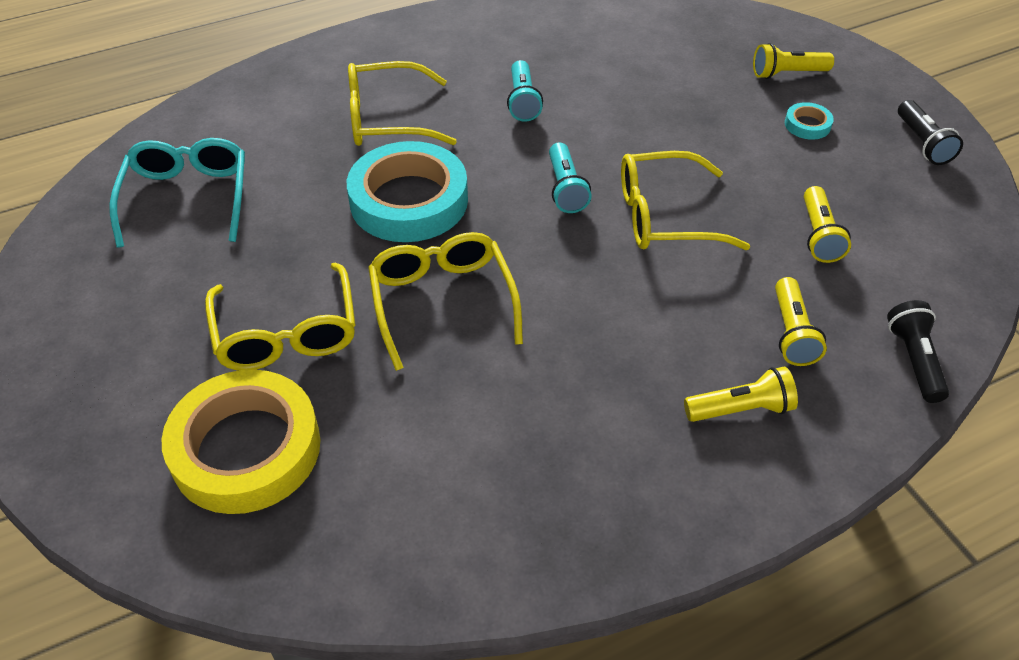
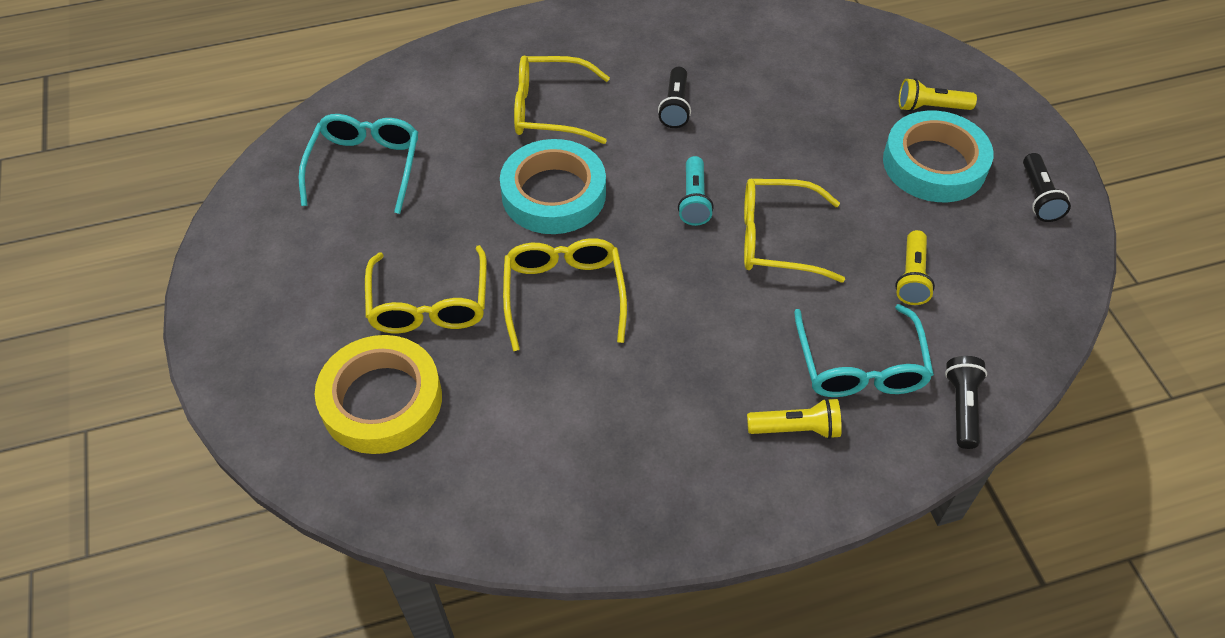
camera: 10 degrees right, 5 degrees up
turquoise flashlight [507,60,543,122] -> black flashlight [658,67,691,128]
yellow flashlight [775,277,827,366] -> turquoise glasses [794,304,934,397]
turquoise tape [785,102,834,140] -> turquoise tape [883,111,993,202], size x2.39

